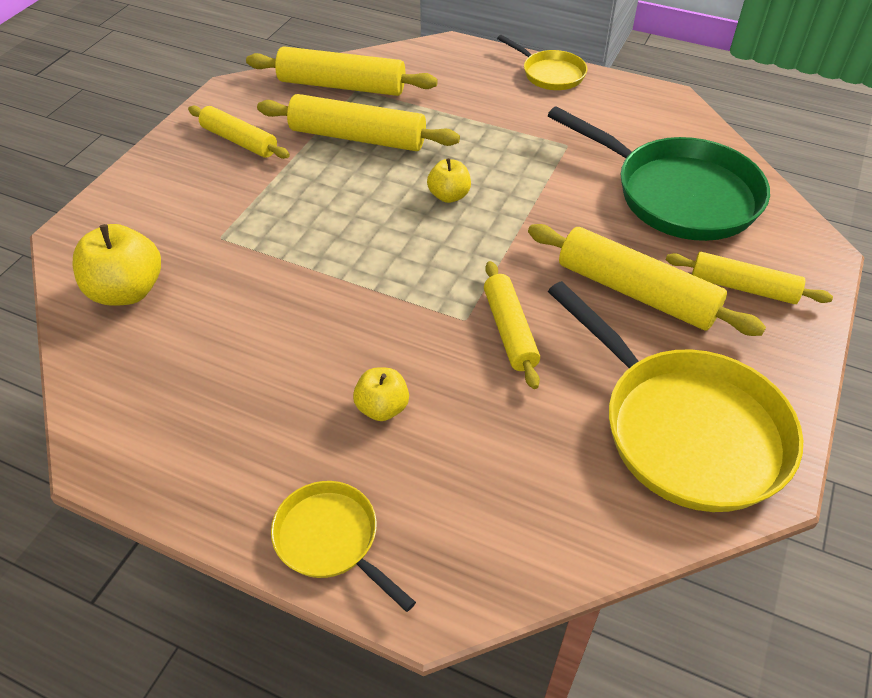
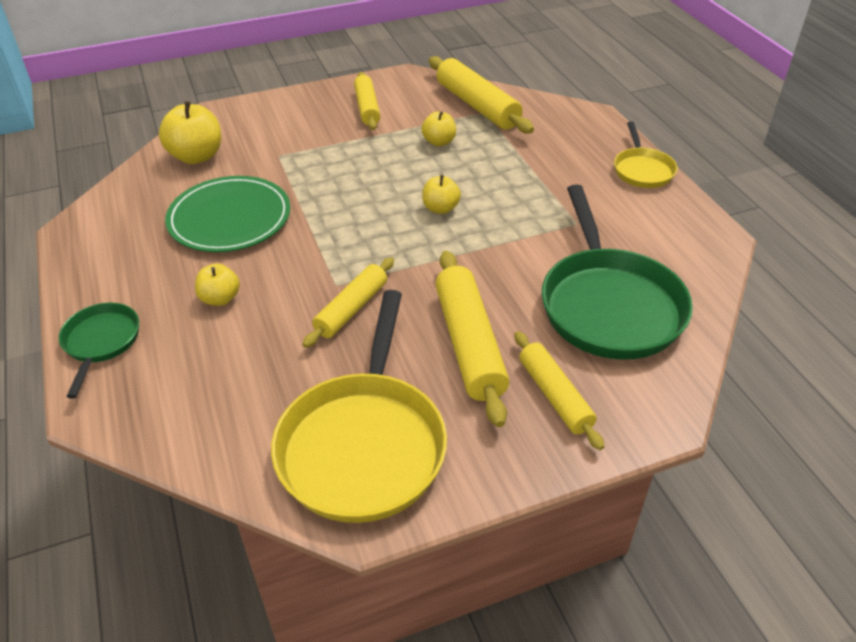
camera: 45 degrees right, 5 degrees down
yellow rolling pin [257,94,460,151] -> yellow apple [421,111,456,146]
yellow pan [271,481,416,612] -> green pan [59,303,139,399]
none -> green plate [165,176,291,252]

